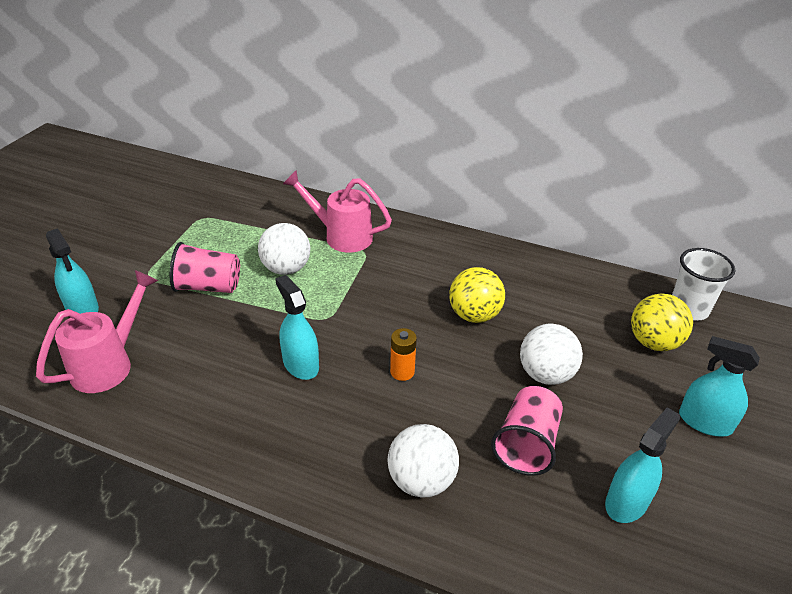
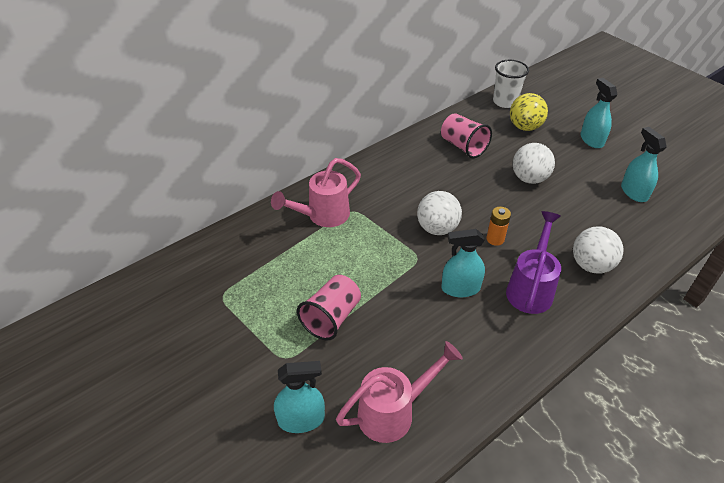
camera: 60 degrees left, 5 degrees up
pink watering can [36,270,158,393] -> pink watering can turned 90 degrees clockwise [336,341,463,443]
white ball [258,223,310,275] -> white ball moved to [417,191,462,235]
yellow ball [449,267,505,323] -> none
pink cup [491,386,563,476] -> pink cup moved to [441,113,492,158]
turquoise spray bottle [679,336,760,437] -> turquoise spray bottle turned 105 degrees clockwise [580,78,617,148]
none -> purple watering can [506,211,561,314]

